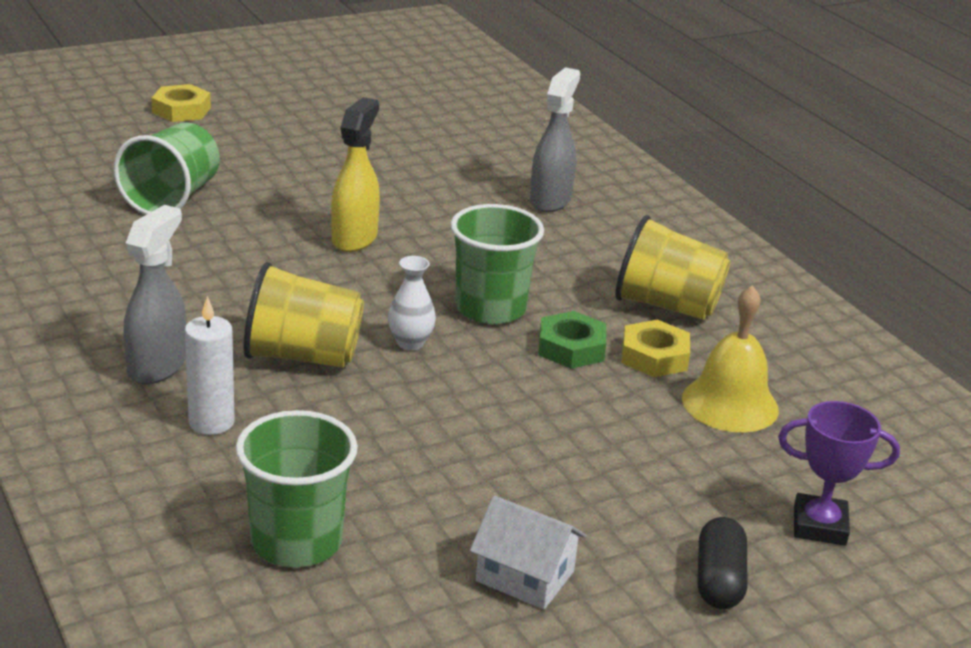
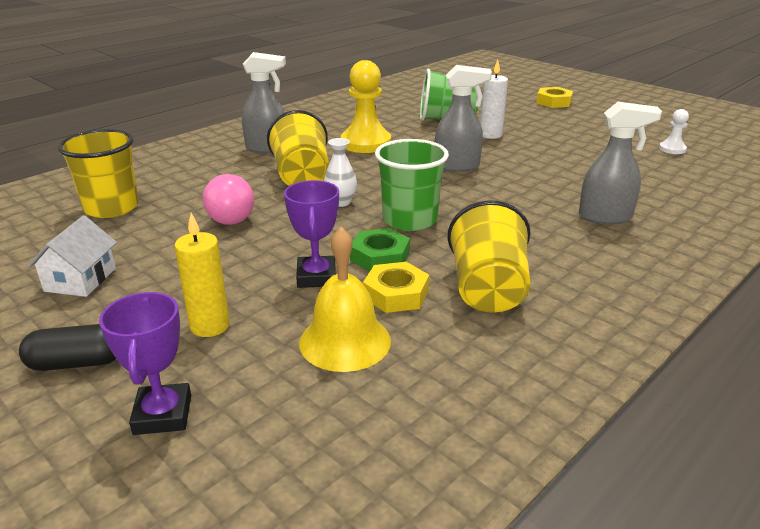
camera: 75 degrees right, 0 degrees up
white candle [185,296,235,435] -> white candle moved to [480,60,508,139]
green cup [236,410,358,567] -> yellow cup [58,129,139,218]
yellow spray bottle [331,97,380,252] -> grey spray bottle [435,65,492,172]
none -> yellow candle [174,213,230,337]
none -> pink light bulb [203,174,255,225]
none -> purple trophy [284,180,339,288]
none -> yellow pawn [341,60,391,153]
none -> white pawn [659,109,689,154]

